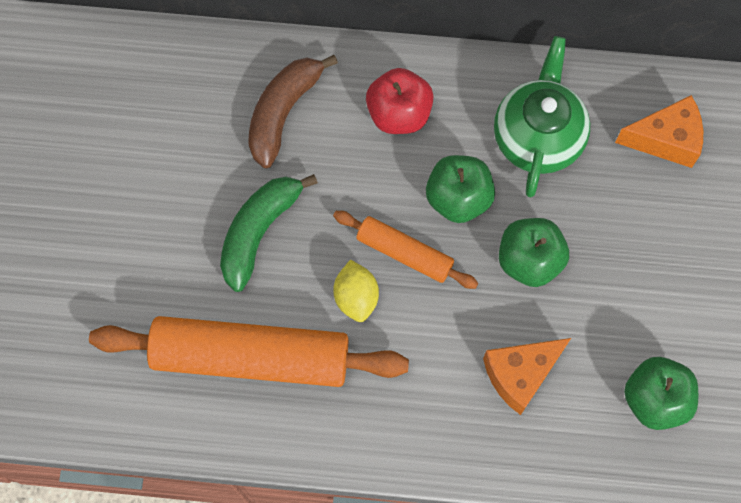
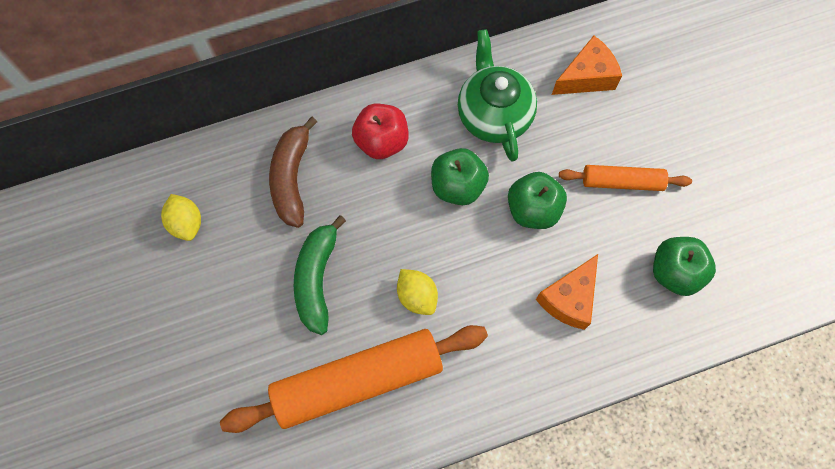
camera: 25 degrees left, 0 degrees up
orange rolling pin [333,211,478,289] -> orange rolling pin moved to [559,165,692,191]
none -> yellow lemon [161,194,201,241]

